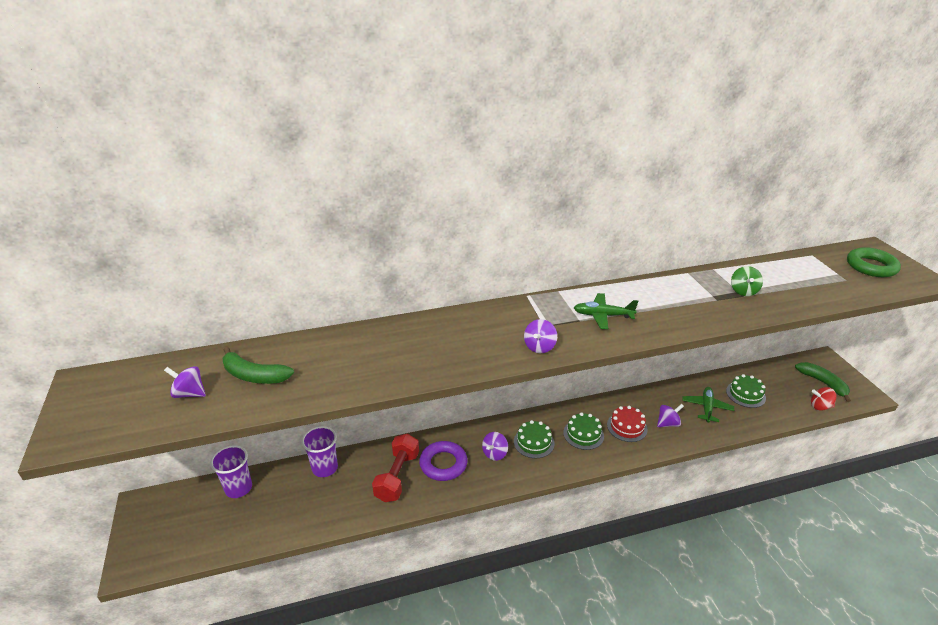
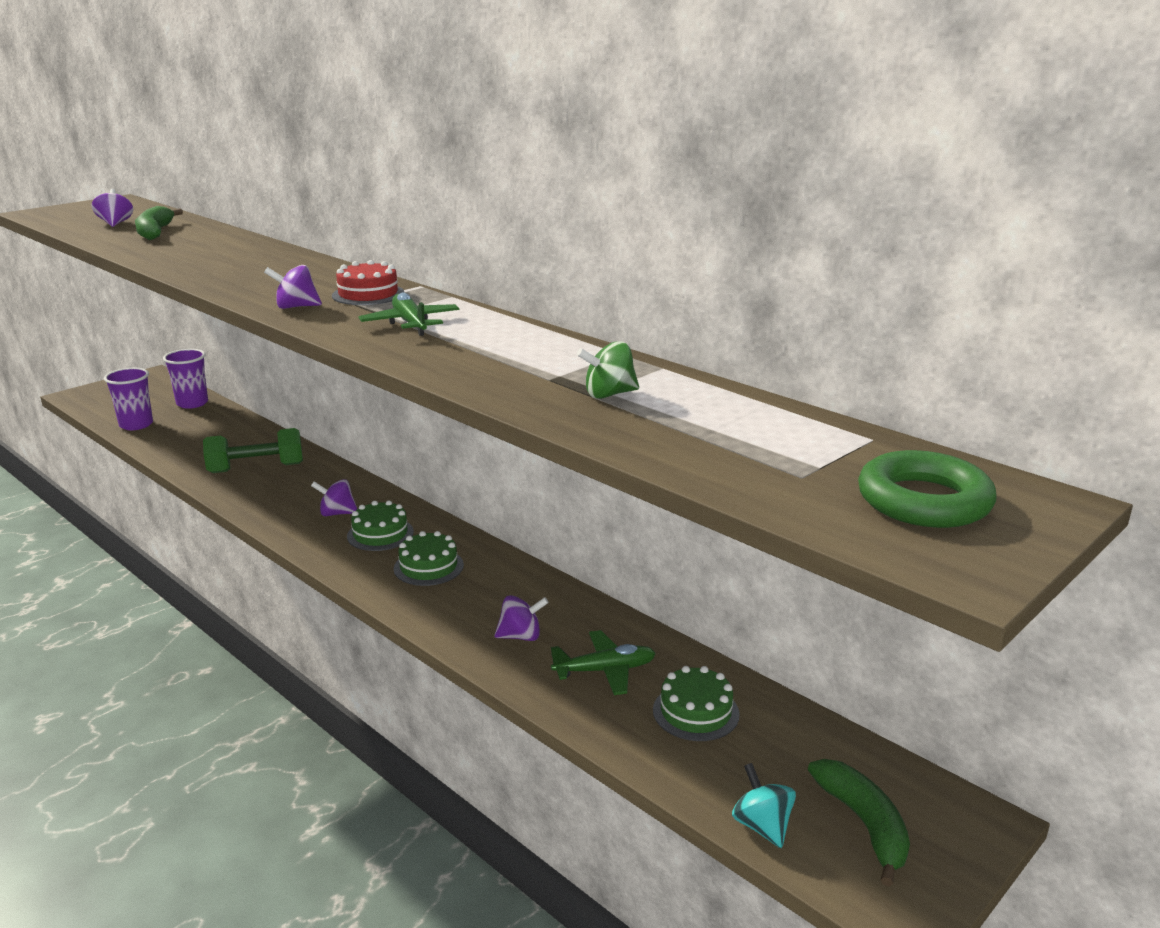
camera: 60 degrees right, 10 degrees down
purple cup [302,426,338,477] -> purple cup moved to [104,368,153,430]
red dumbbell [372,434,419,502] -> green dumbbell [203,428,303,473]
purple ring [419,441,468,481] -> none
red cake [607,406,648,442] -> red cake moved to [332,260,404,305]
purple spinning top [657,404,684,427] -> purple spinning top turned 45 degrees counterclockwise [494,595,549,641]
green banana [795,362,851,402] -> green banana turned 45 degrees counterclockwise [808,759,910,886]
red spinning top [811,387,836,411] -> turquoise spinning top [732,763,796,848]

